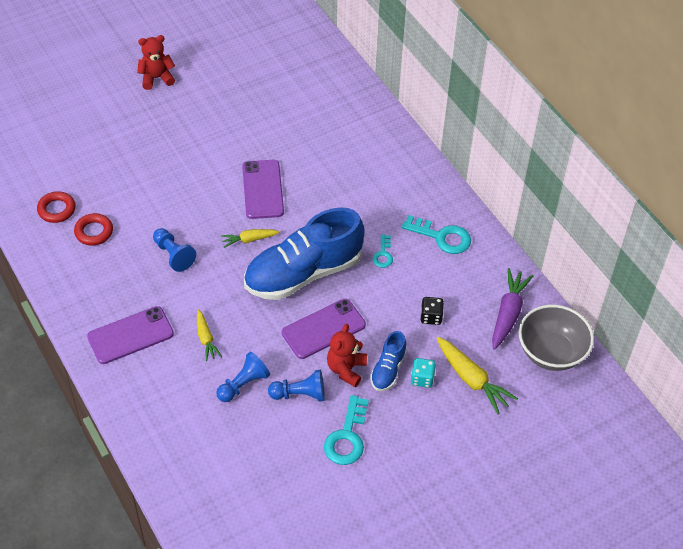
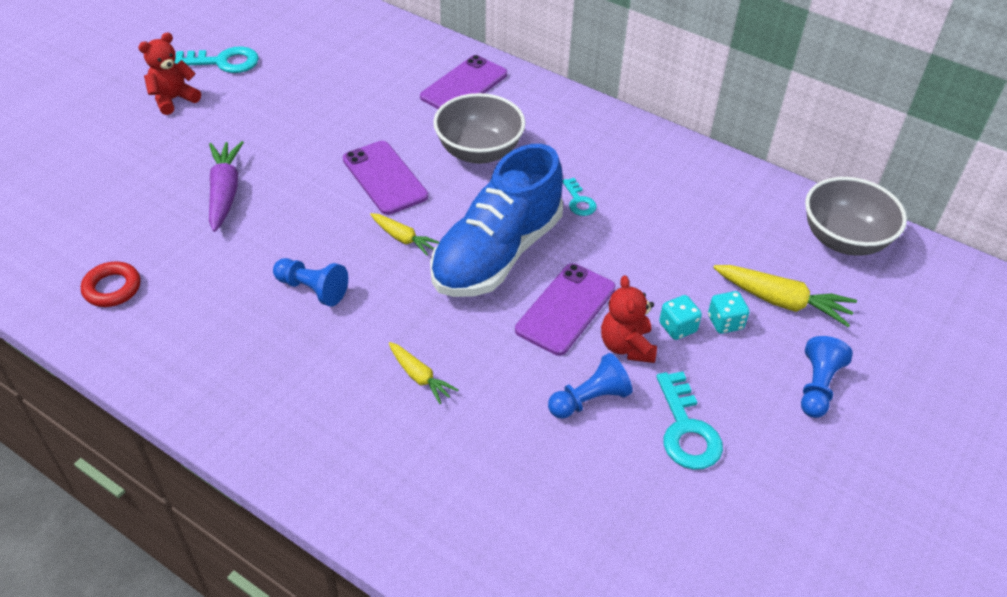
camera: 25 degrees left, 5 degrees down
red ring [74,213,113,245] -> none
purple phone [87,306,174,364] -> purple phone moved to [420,55,507,109]
blue pawn [216,352,270,402] -> blue pawn moved to [801,336,853,418]
yellow carrot [221,229,280,248] -> yellow carrot turned 105 degrees counterclockwise [370,213,440,256]
blue shoe [370,331,407,391] -> turquoise dice [659,295,702,340]
turquoise key [402,215,471,254] -> turquoise key moved to [174,46,259,73]
black dice [421,297,444,325] -> none
purple carrot [492,268,534,350] -> purple carrot moved to [209,141,244,232]
none -> grey bowl [433,93,526,164]

